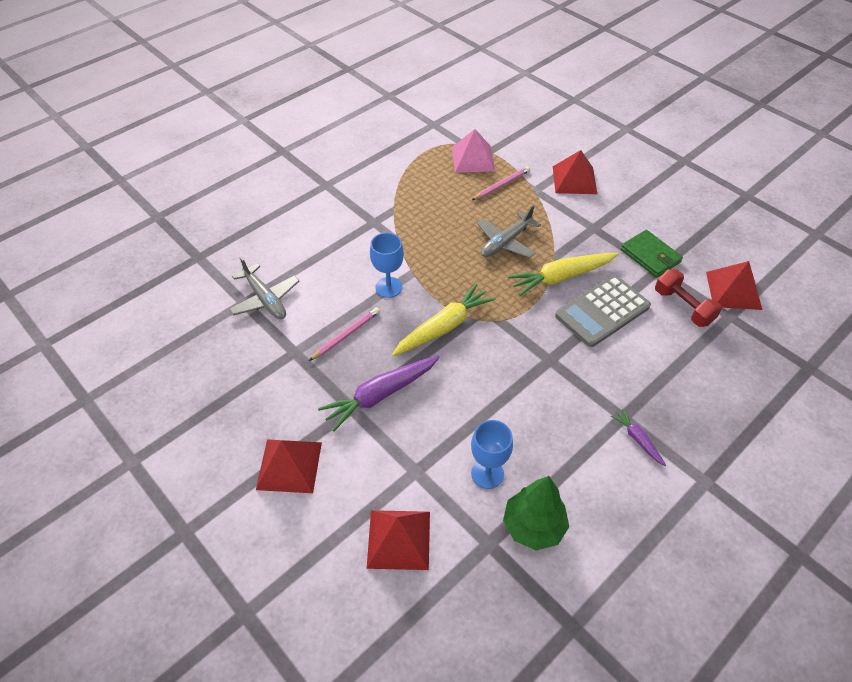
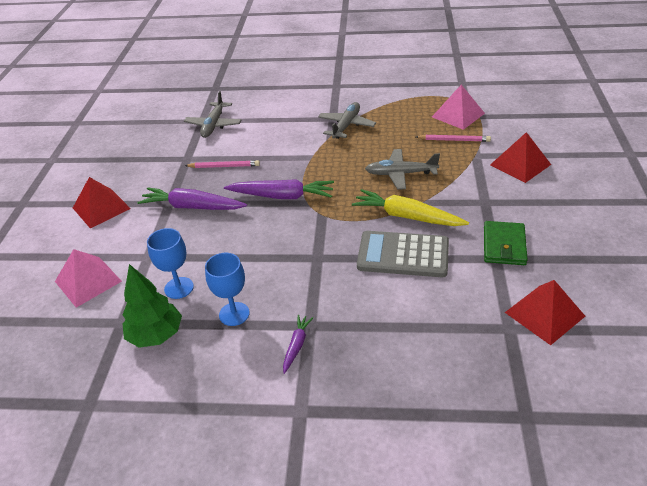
camera: 50 degrees right, 10 degrees down
red pyramid [367,510,430,570] -> pink pyramid [55,249,122,308]
blue goblet [370,233,404,298] -> blue goblet moved to [205,253,250,326]
yellow carrot [392,283,495,356] -> purple carrot [224,179,334,199]
red dumbbell [655,269,722,327] -> none
none -> grey plane [318,102,376,139]

